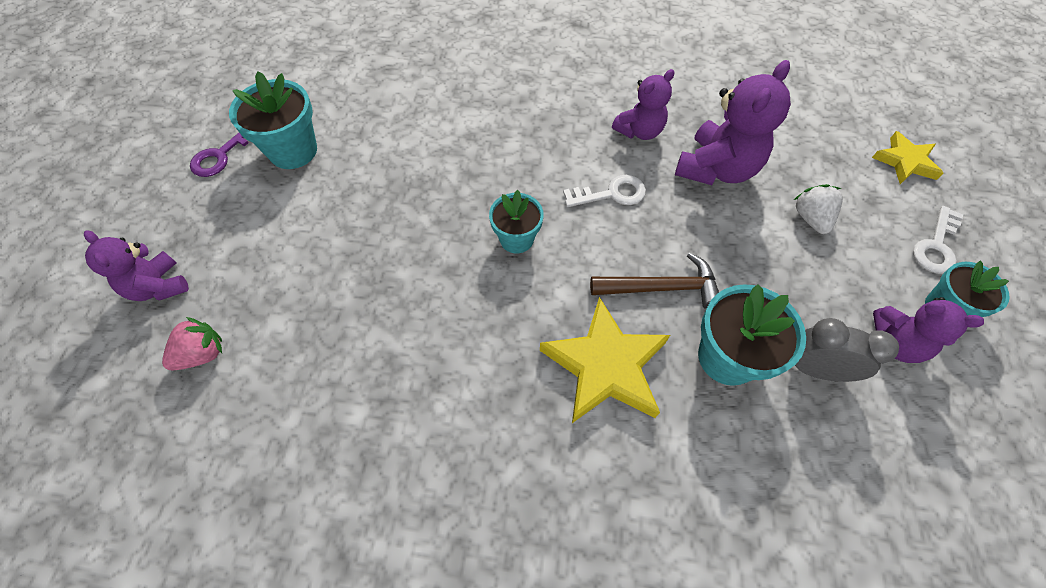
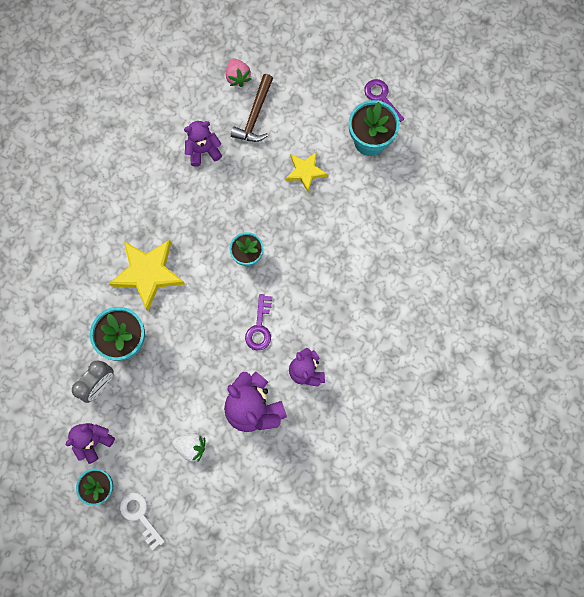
camera: 110 degrees right, 15 degrees up
purple teddy bear [84,230,189,301] -> purple teddy bear moved to [184,121,222,167]
white key [563,175,646,207] -> purple key [245,294,272,351]
brown hammer [590,253,719,309] -> brown hammer moved to [231,74,273,142]
yellow star [872,131,943,184] -> yellow star moved to [285,152,328,192]

